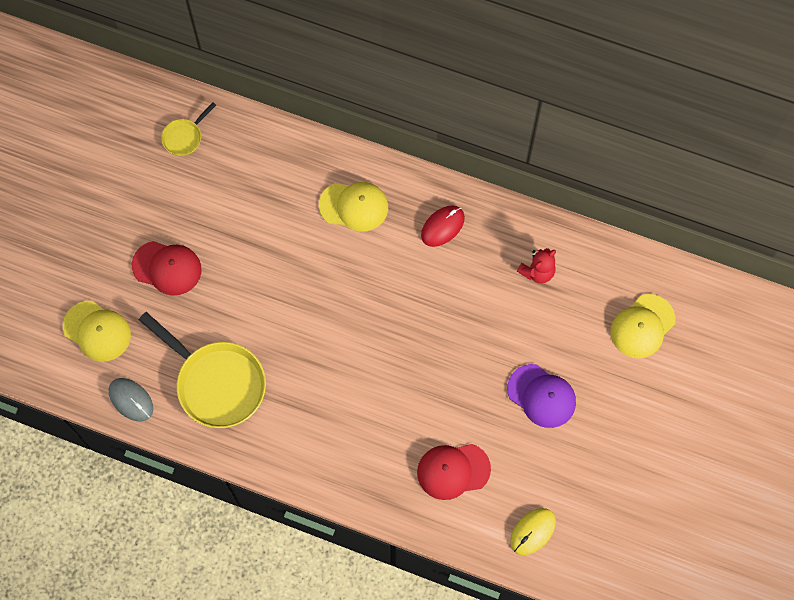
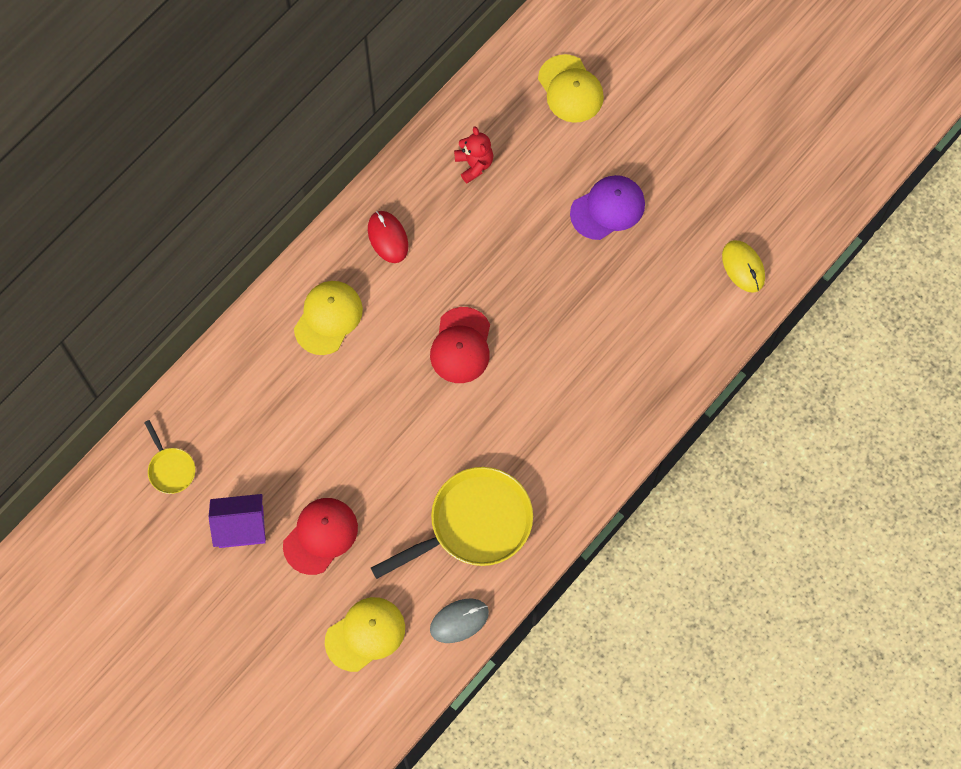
camera: 70 degrees left, 0 degrees up
red cap [417,444,491,500] -> red cap moved to [430,307,490,383]
none -> purple house [209,494,266,548]

